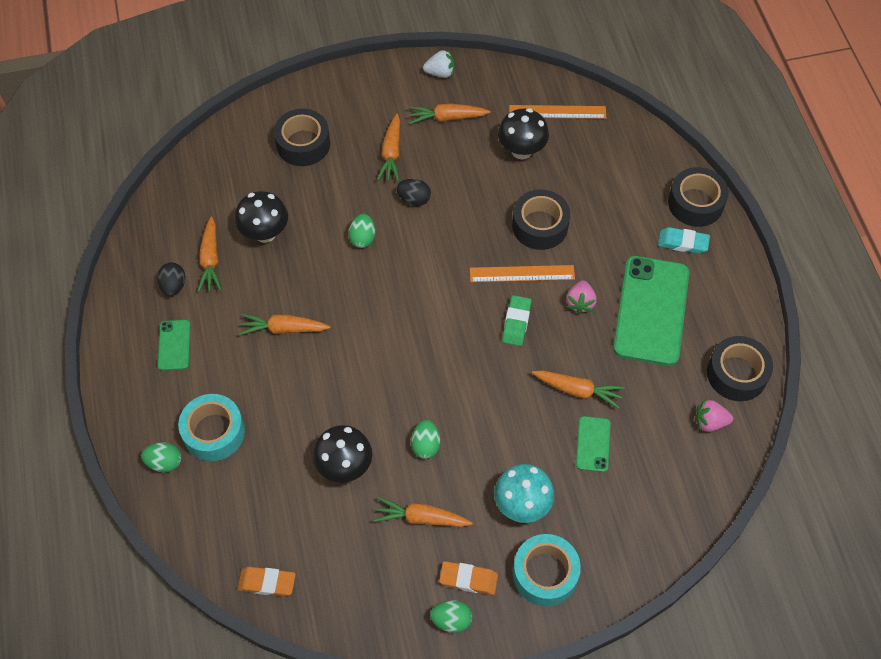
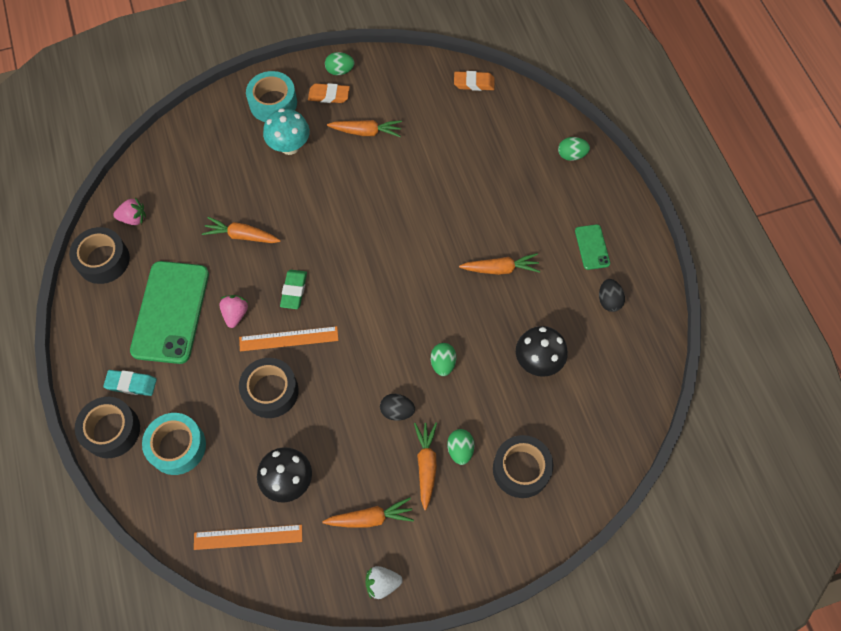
camera: 175 degrees right, 5 degrees up
turquoise tape [178,394,245,461] -> turquoise tape moved to [142,413,206,475]
orange carrot [197,216,221,292] -> none
black mushroom [313,425,372,483] -> none
green egg [411,420,440,459] -> green egg moved to [447,429,475,465]
green phone [576,416,611,472] -> none

